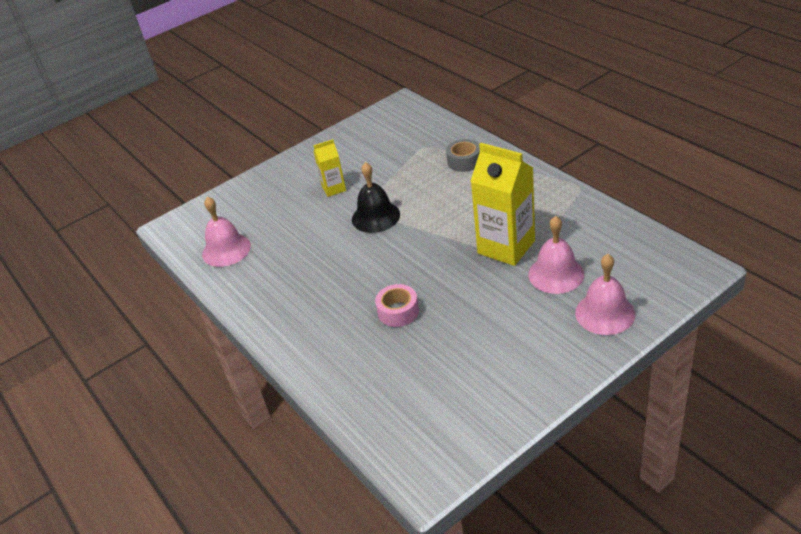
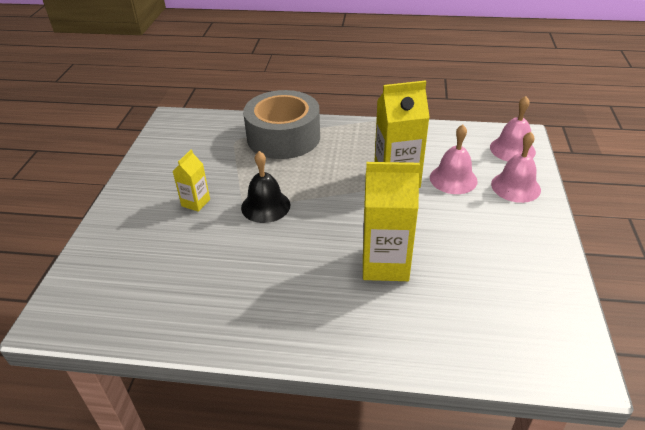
camera: 50 degrees left, 0 degrees up
pink bell [202,197,251,267] -> pink bell moved to [490,96,536,162]
pink tape [375,284,419,327] -> yellow carton [363,162,420,281]
grey tape [446,139,480,172] -> grey tape [243,90,320,159], size x2.33

